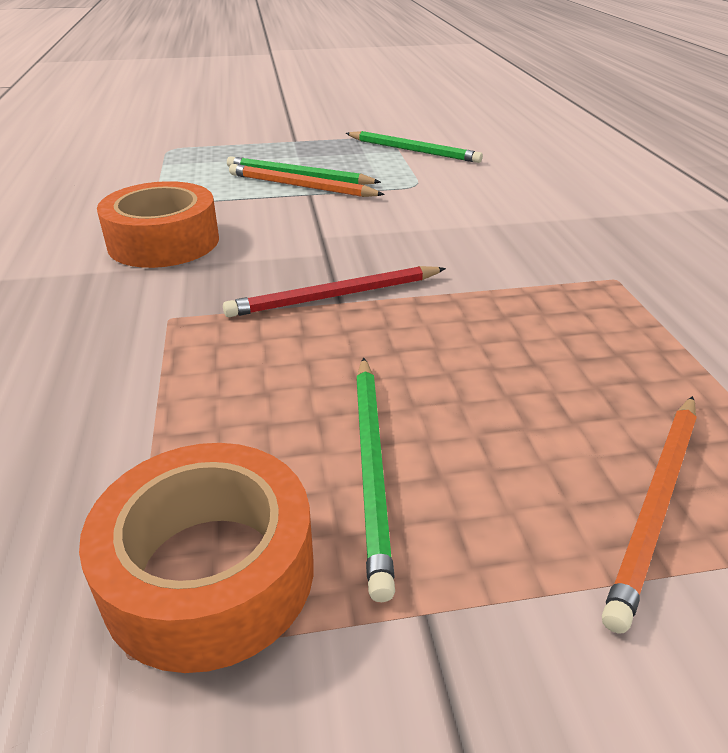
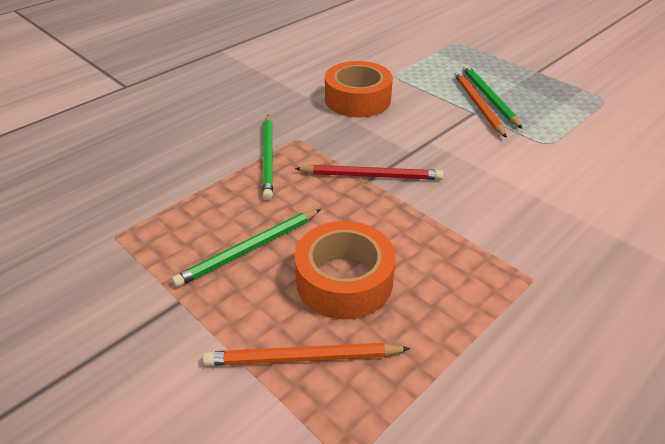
camera: 55 degrees right, 5 degrees up
orange tape [79,443,314,673] -> orange tape moved to [295,221,396,320]
red pencil [223,266,446,317] -> red pencil turned 150 degrees clockwise [295,165,444,180]
green pencil [346,131,483,163] -> green pencil moved to [262,115,273,200]

